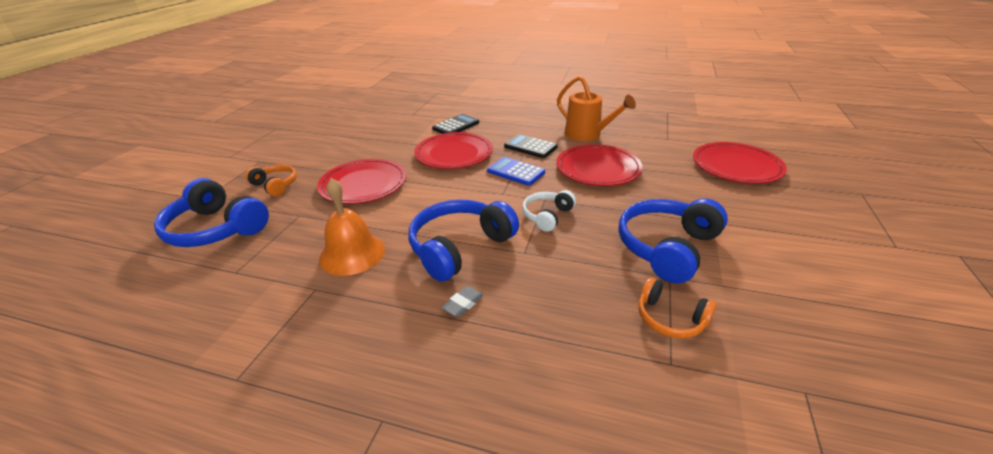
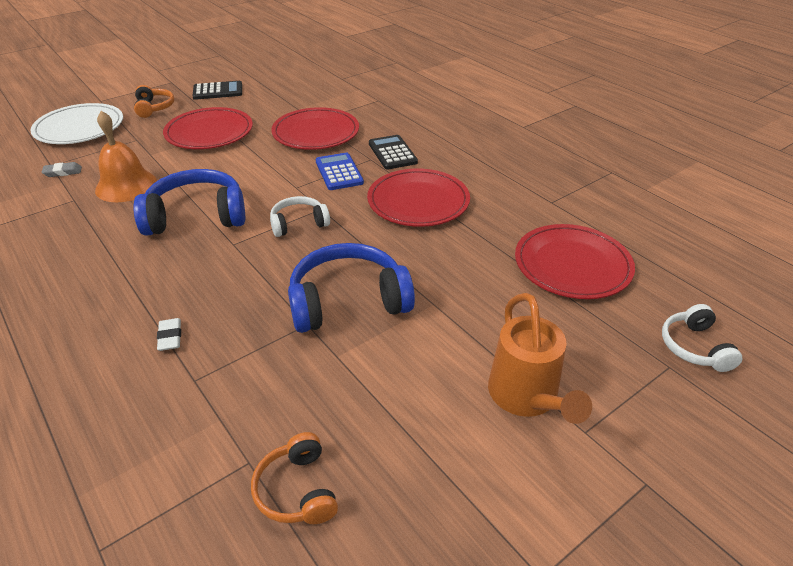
camera: 35 degrees right, 5 degrees up
blue headphones [154,178,269,247] -> white plate [30,103,123,144]
black calculator [432,114,479,134] -> black calculator moved to [192,81,242,100]
grey eraser [441,286,484,317] -> grey eraser moved to [42,162,82,177]
orange watering can [557,76,636,141] -> orange watering can moved to [488,293,592,424]
orange headphones [638,278,716,338] -> orange headphones moved to [251,432,338,524]
none -> white eraser [157,318,181,351]
none -> white headphones [662,304,742,372]

